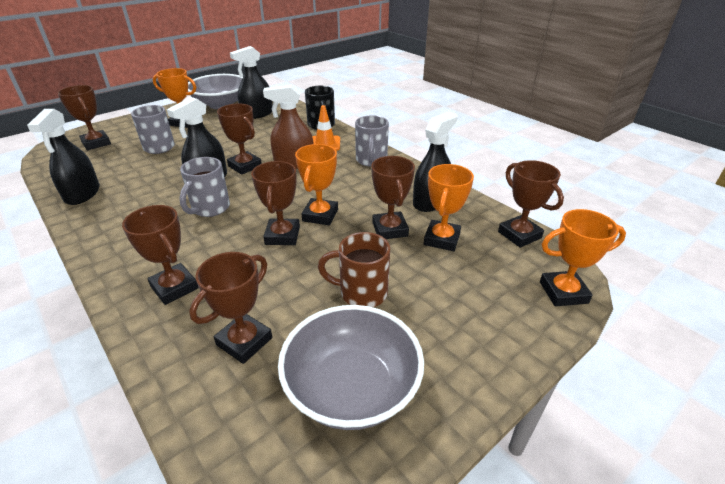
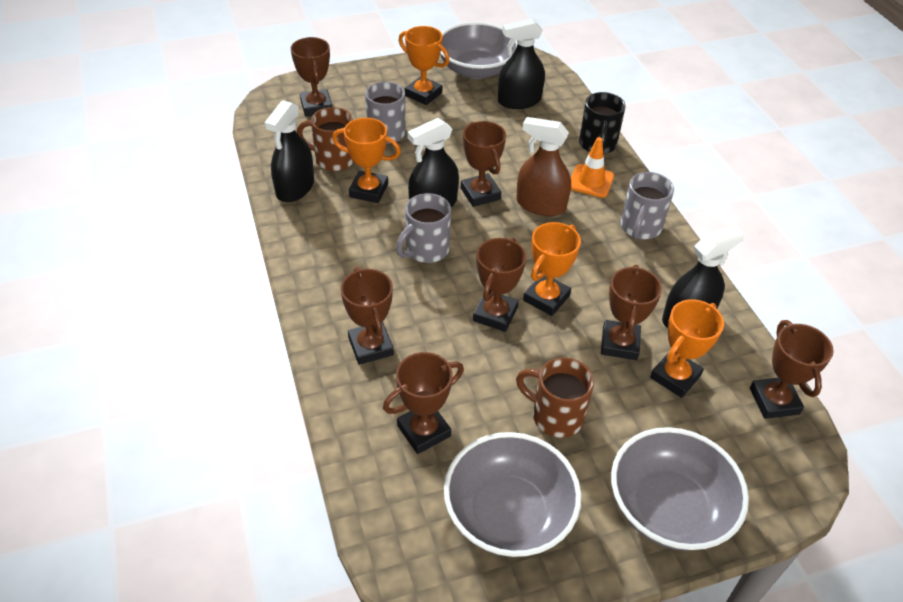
camera: 20 degrees right, 10 degrees up
orange trophy [540,209,626,306] -> orange trophy moved to [332,118,401,203]
none -> brown mug [297,107,354,171]
none -> grey bowl [611,427,749,551]

